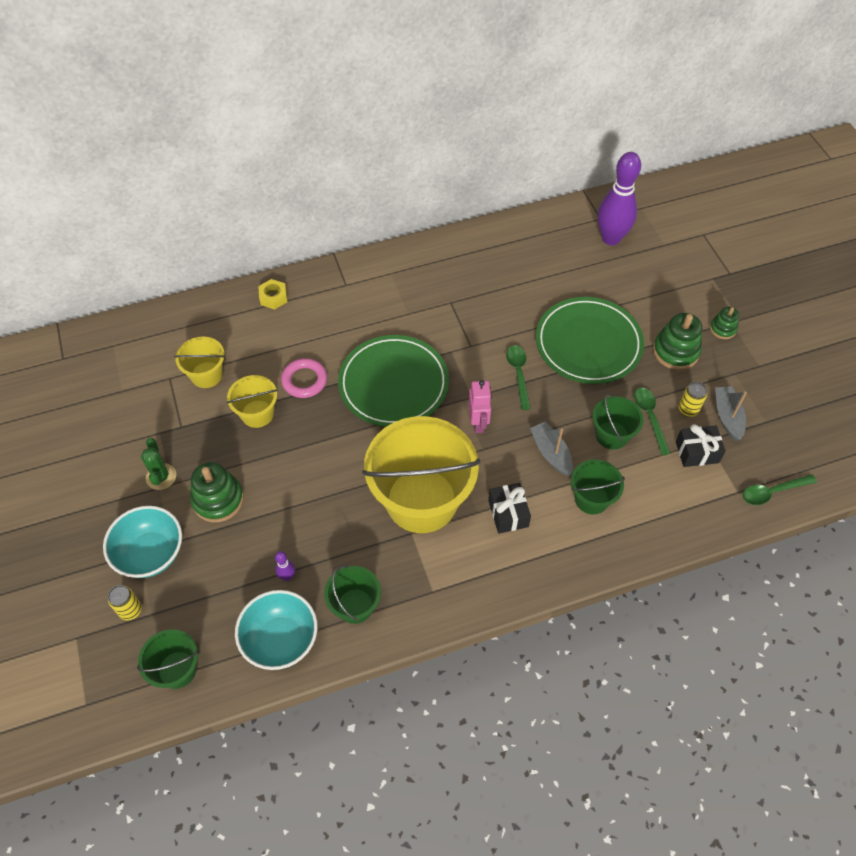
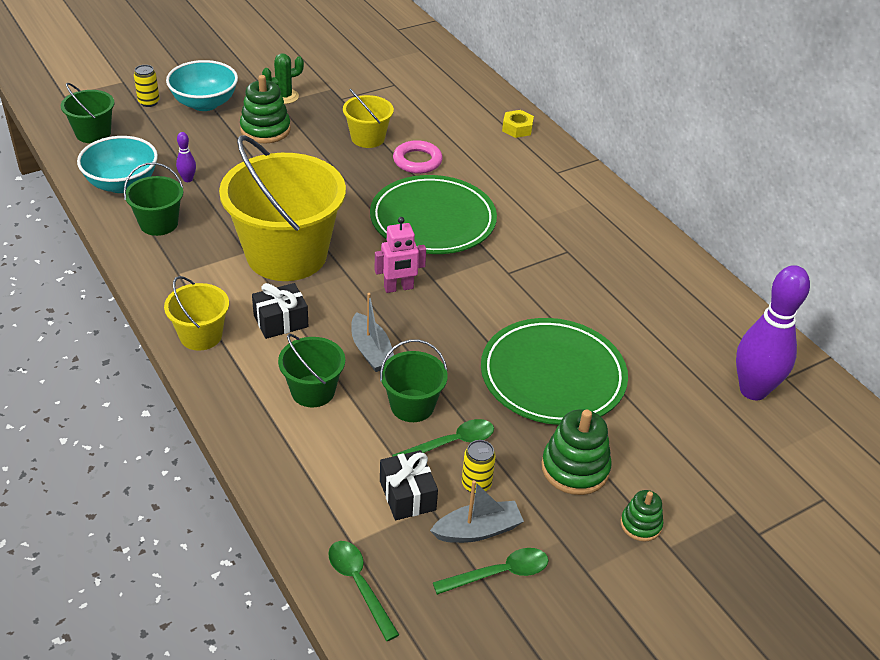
camera: 75 degrees right, 15 degrees down
yellow bucket [174,337,225,388] -> yellow bucket moved to [164,276,229,351]
green spoon [506,345,531,410] -> green spoon moved to [433,548,549,595]
grey boat [530,421,573,476] -> grey boat turned 105 degrees clockwise [351,293,394,372]

